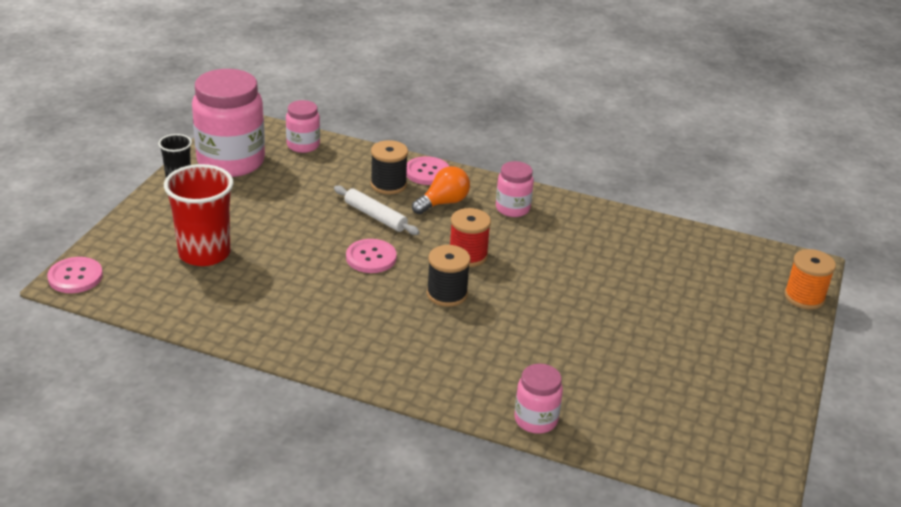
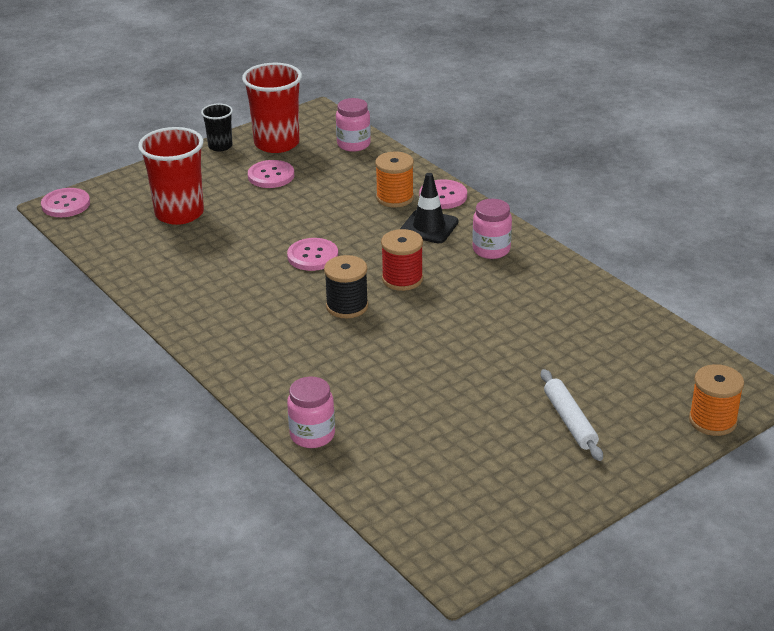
camera: 35 degrees right, 0 degrees up
pink jar [192,69,265,177] -> red cup [242,63,302,153]
white rolling pin [334,185,420,235] -> white rolling pin moved to [541,369,603,461]
black spool [370,140,408,194] -> orange spool [375,152,414,208]
orange light bulb [412,166,470,214] -> black traffic cone [400,173,459,243]
none -> pink button [248,160,294,188]

